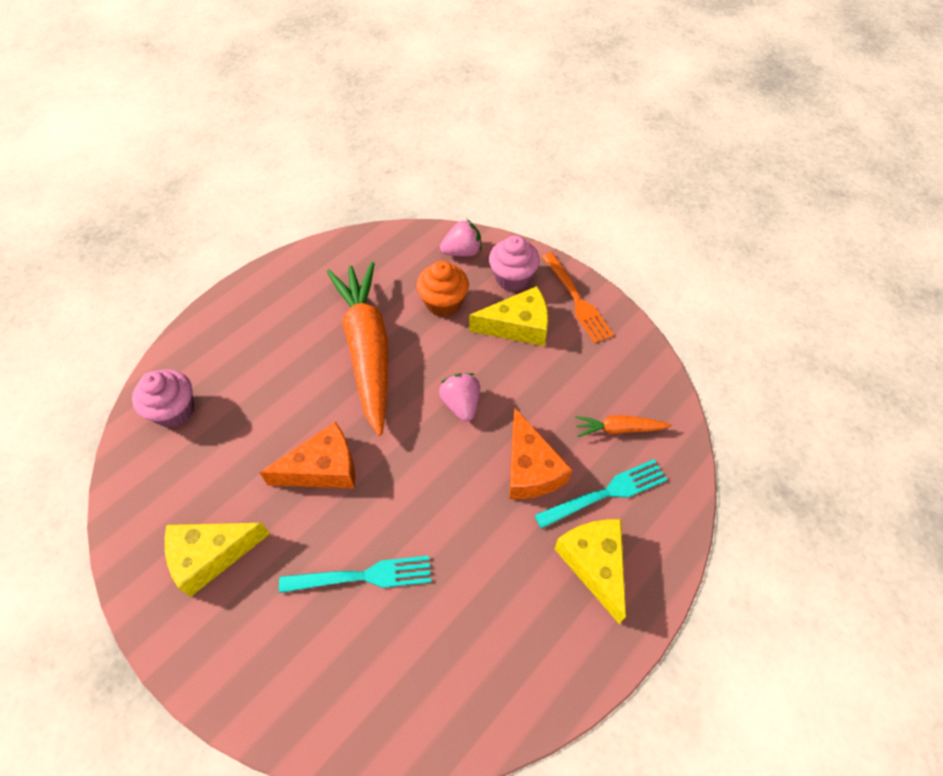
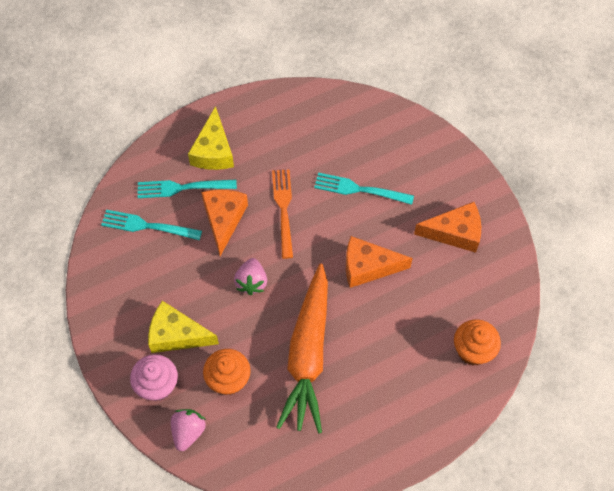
camera: 160 degrees left, 5 degrees up
pink cupcake [132,369,194,428] -> orange cupcake [454,319,501,365]
yellow cheese [165,523,270,597] -> orange cheese [414,202,481,253]
pink strawberry [440,219,482,256] -> pink strawberry turned 105 degrees clockwise [171,409,206,451]
orange fork [542,252,614,343] -> orange fork moved to [272,169,293,259]
orange carrot [575,415,672,437] -> turquoise fork [101,210,202,240]

